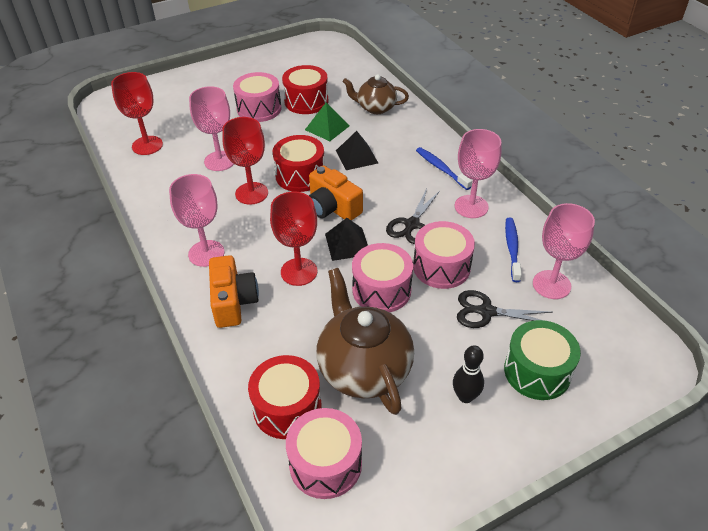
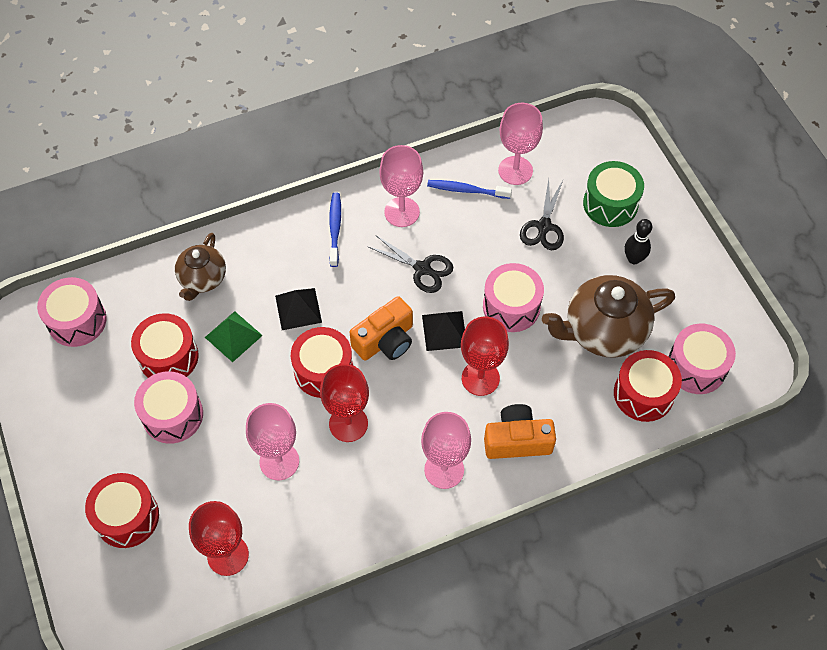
camera: 85 degrees left, 15 degrees up
pink drum [413,221,475,289] -> pink drum moved to [37,277,107,347]
blue toothbrush [416,147,472,190] -> blue toothbrush turned 120 degrees clockwise [329,193,341,267]
none -> red drum [85,473,159,548]

